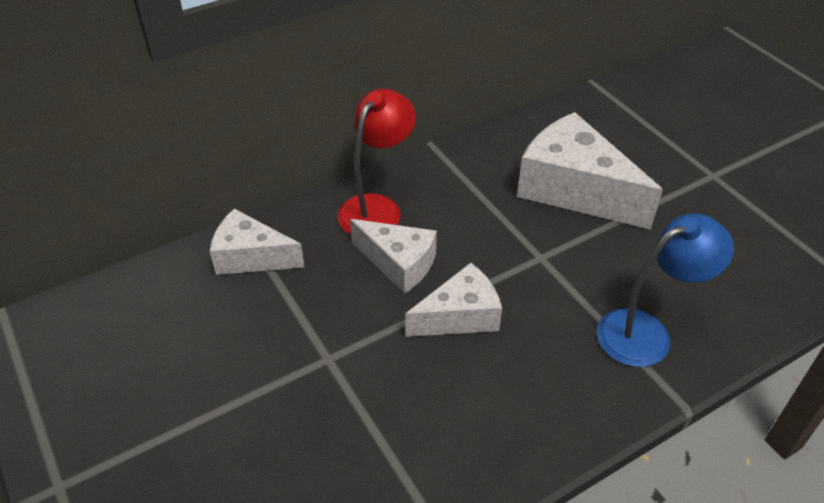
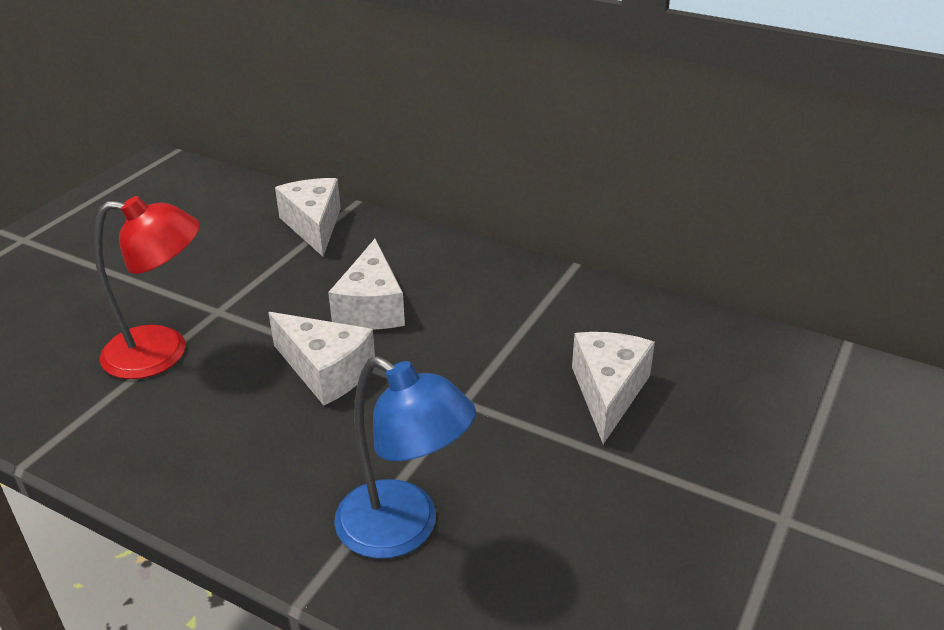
camera: 60 degrees right, 10 degrees down
red lamp [337,89,416,235] -> red lamp moved to [94,196,200,379]
white cheese [517,112,663,230] -> white cheese [572,332,655,444], size x0.61

